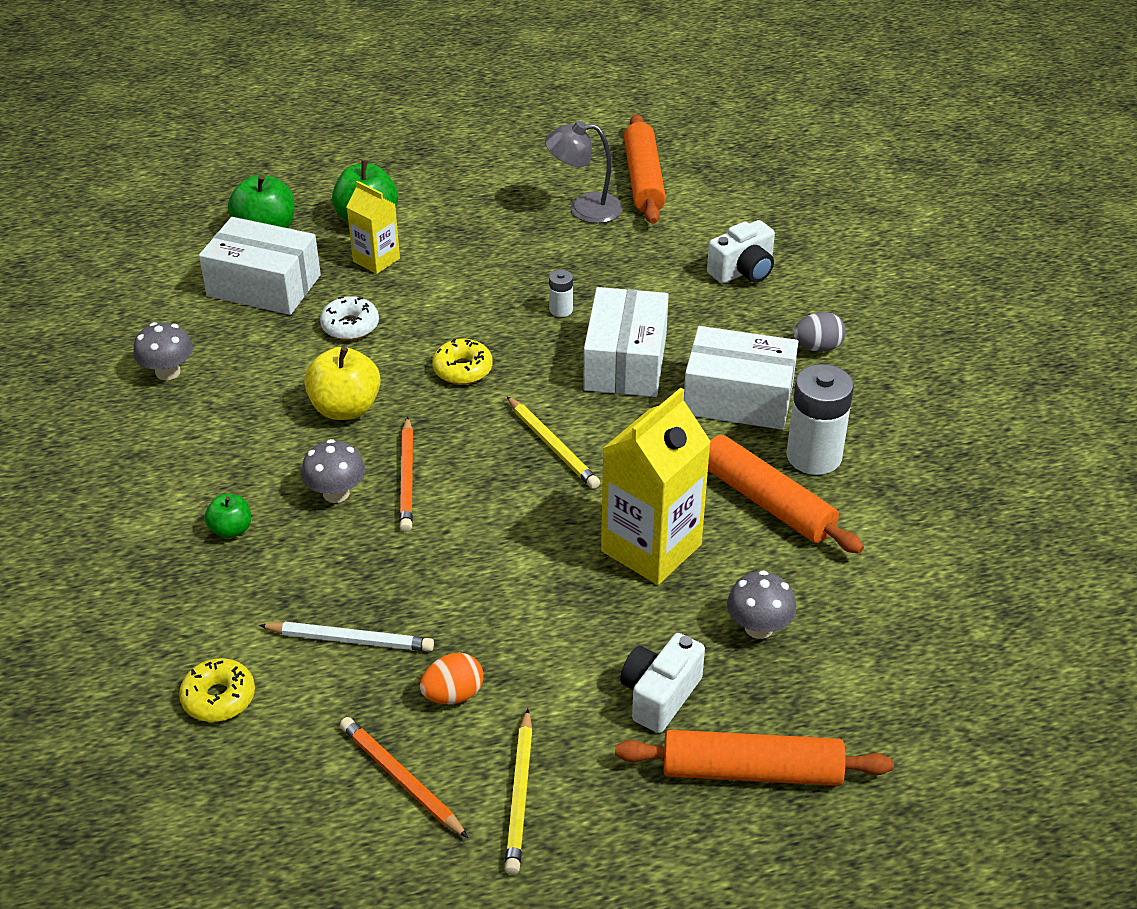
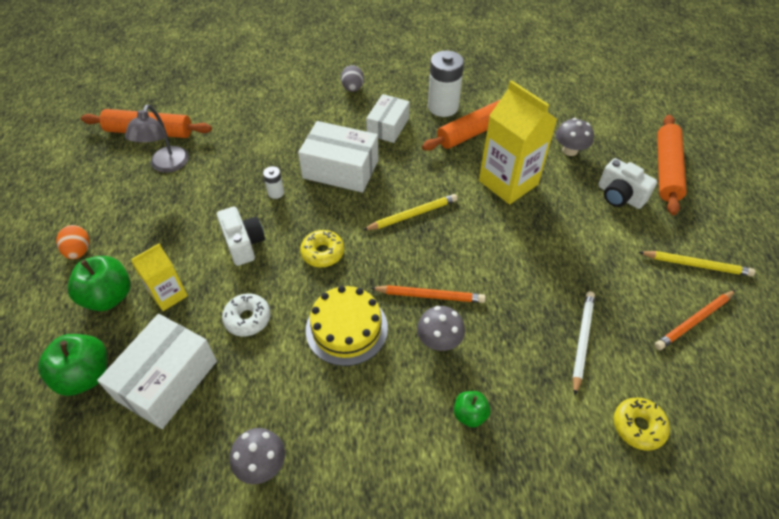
camera: 80 degrees left, 10 degrees up
yellow apple [304,347,381,420] -> yellow cake [306,286,388,366]
orange egg [420,653,483,704] -> orange egg moved to [56,225,89,259]
white box [684,326,798,430] -> white box [366,94,410,143], size x0.66
white camera [707,220,775,283] -> white camera moved to [217,207,265,266]

